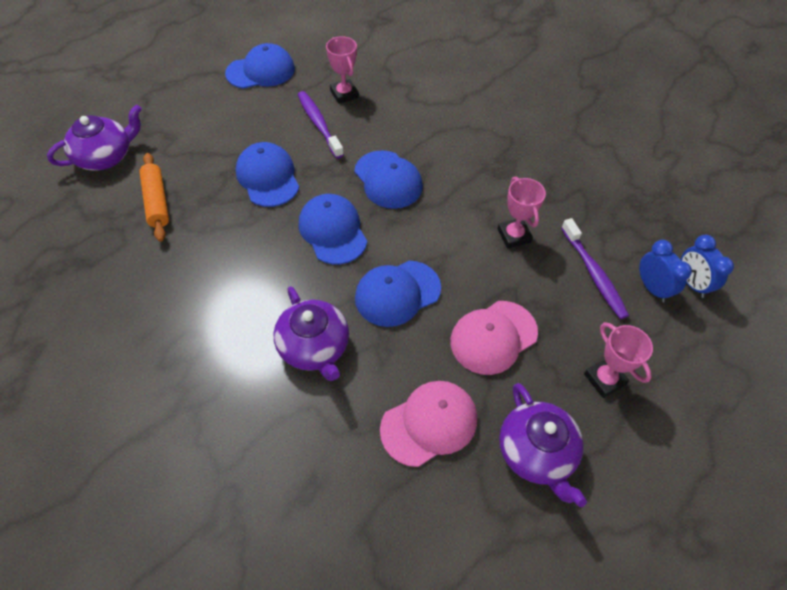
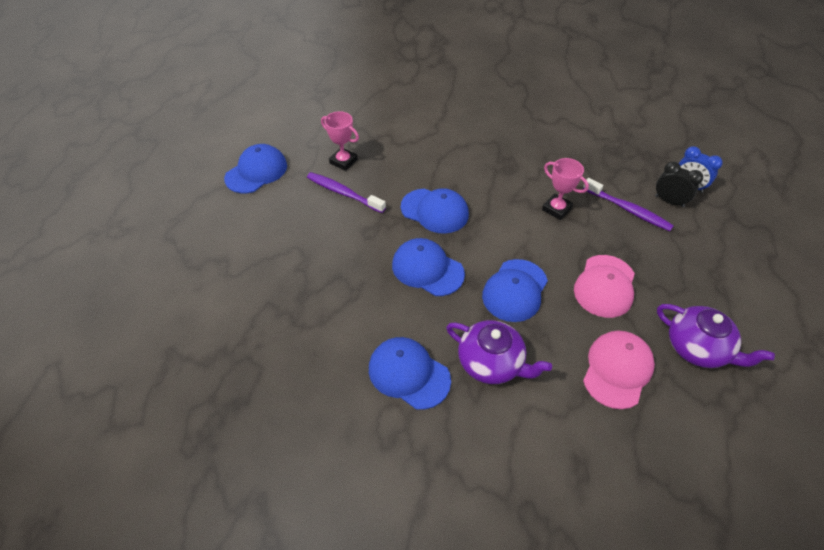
camera: 30 degrees left, 5 degrees down
purple teapot [47,104,142,171] -> none
orange rolling pin [139,153,169,242] -> none
blue cap [236,142,299,207] -> blue cap moved to [369,337,451,410]
pink trophy [584,322,653,398] -> none
blue clock [639,240,692,302] -> black clock [655,162,703,208]

